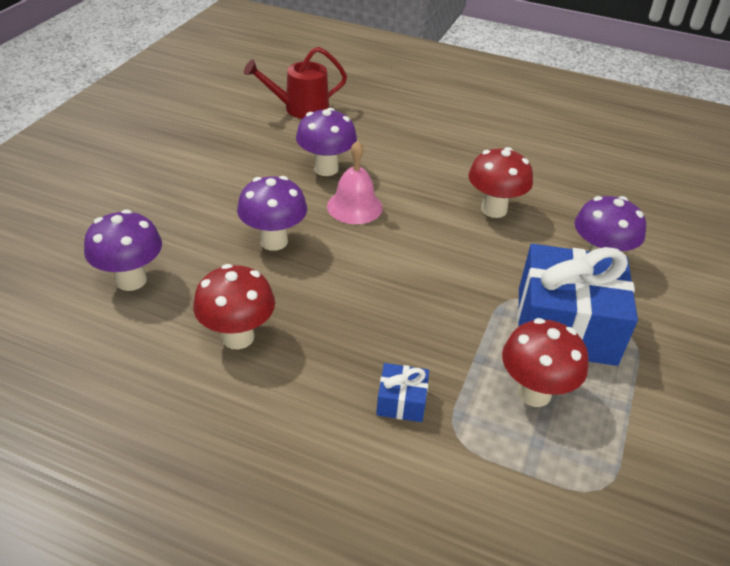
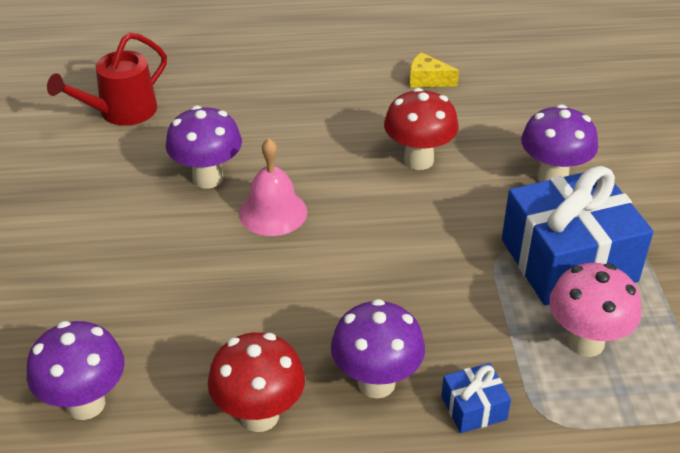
camera: 25 degrees left, 0 degrees up
purple mushroom [237,176,307,251] -> purple mushroom moved to [331,299,425,398]
red mushroom [502,318,589,407] -> pink mushroom [549,263,642,357]
none -> yellow cheese [410,52,459,87]

